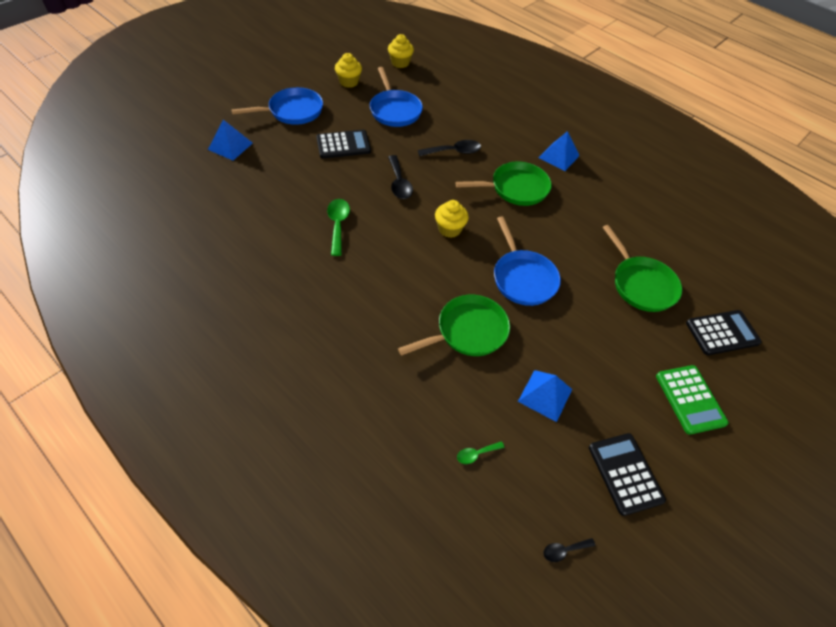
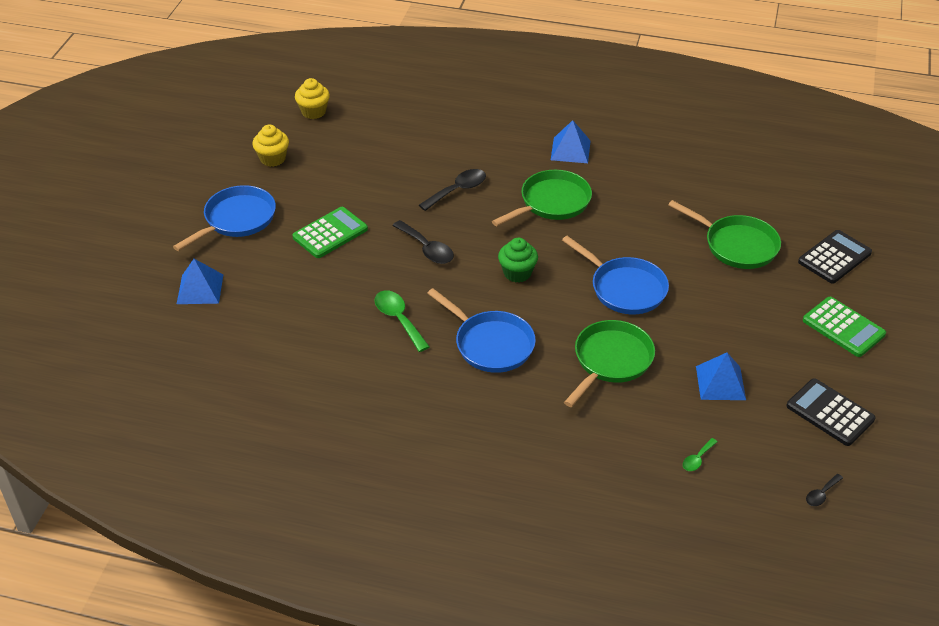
camera: 25 degrees left, 10 degrees down
black calculator [316,130,371,159] -> green calculator [292,207,368,258]
blue pan [370,67,423,127] -> blue pan moved to [427,288,536,373]
yellow cupcake [435,200,469,238] -> green cupcake [498,238,538,283]

